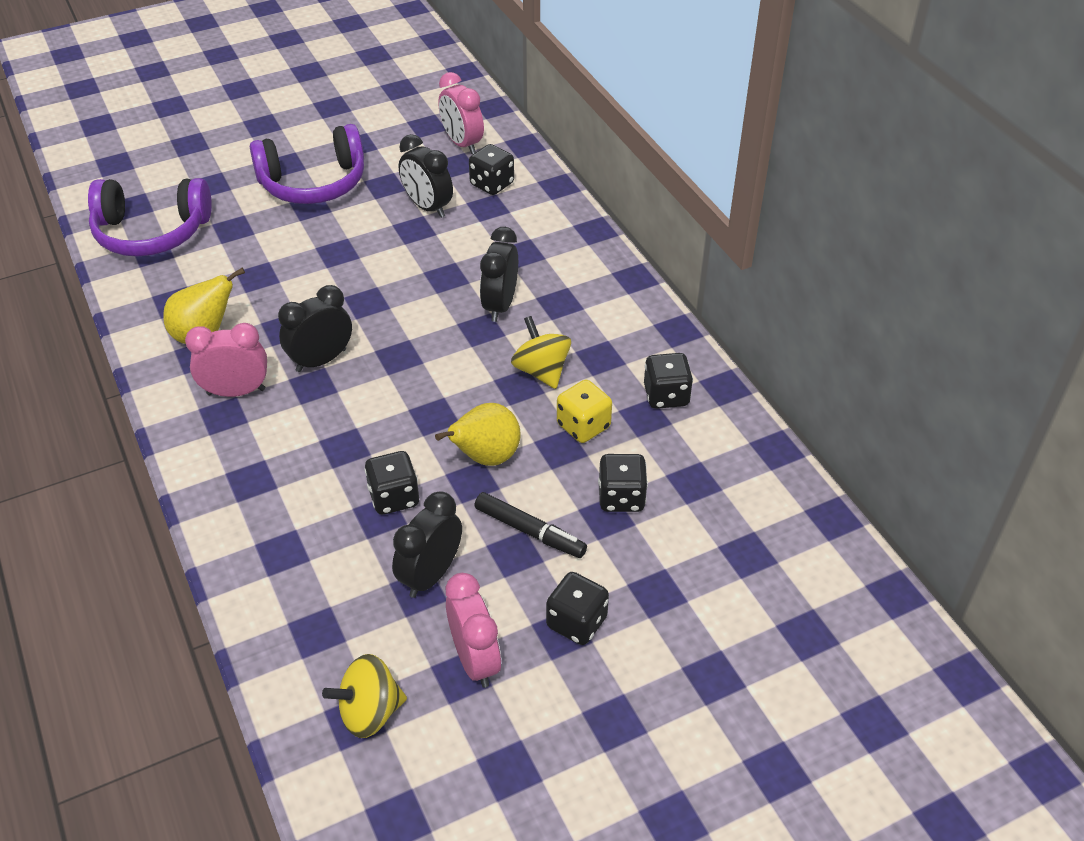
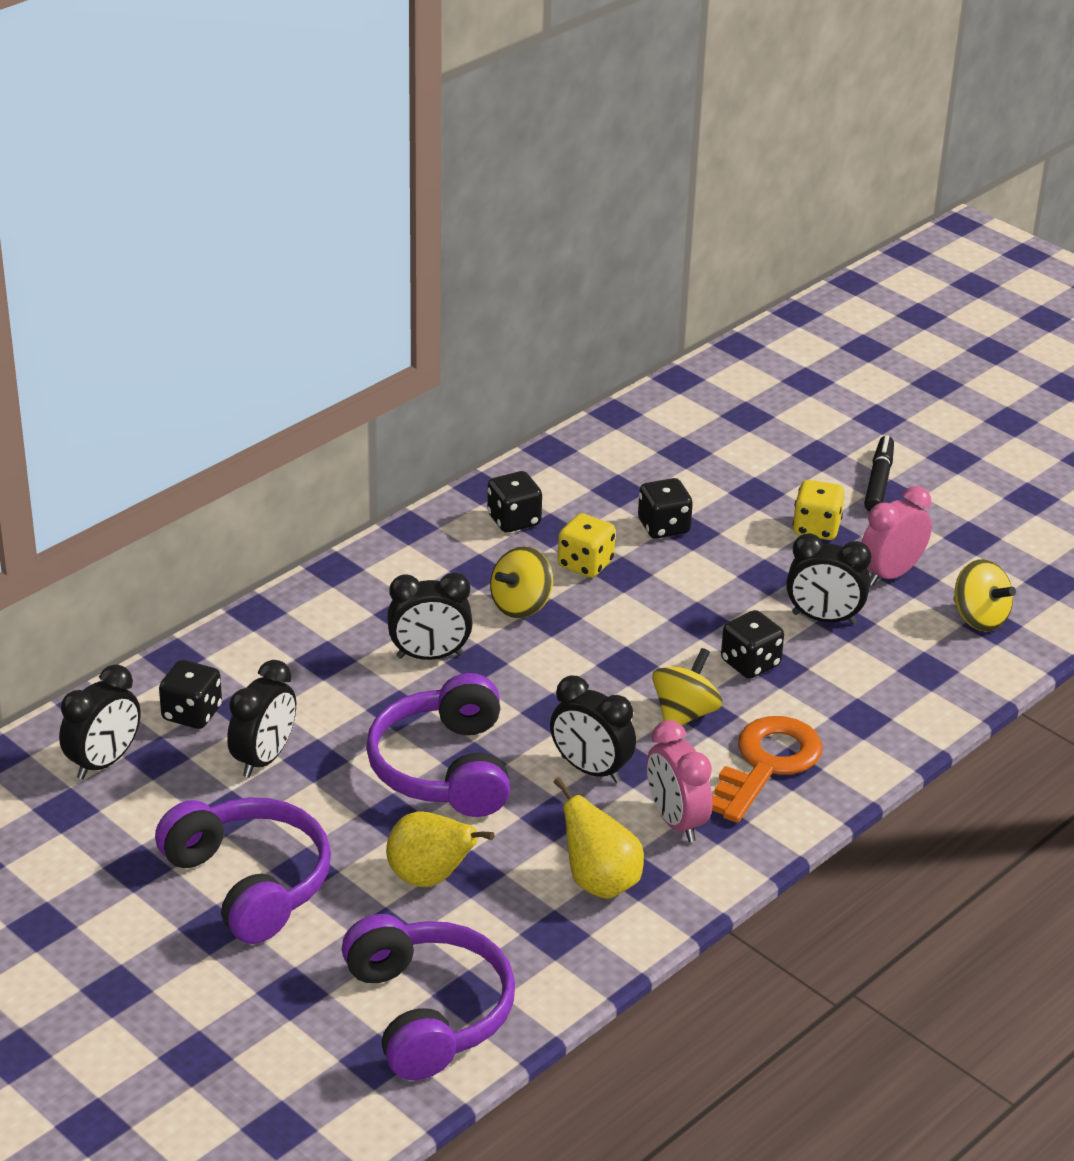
camera: 110 degrees left, 10 degrees down
yellow pear [435,403,521,466] -> yellow pear moved to [386,811,495,887]
pink clock [438,72,484,154] -> black clock [59,664,141,779]
black marker [474,492,587,558] -> black marker moved to [864,435,894,512]
black dice [546,572,609,645] -> yellow dice [793,480,845,540]
none -> purple headphones [366,673,510,817]
none -> yellow spinning top [652,648,723,725]
none -> orange key [712,716,823,823]

